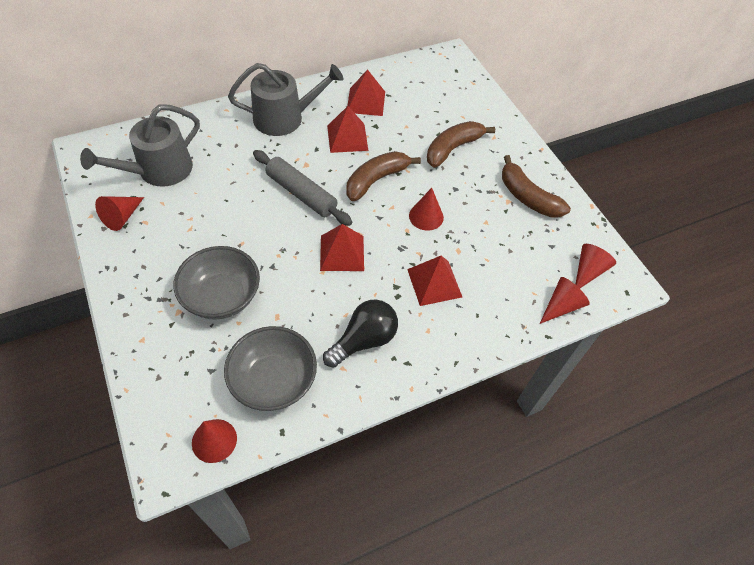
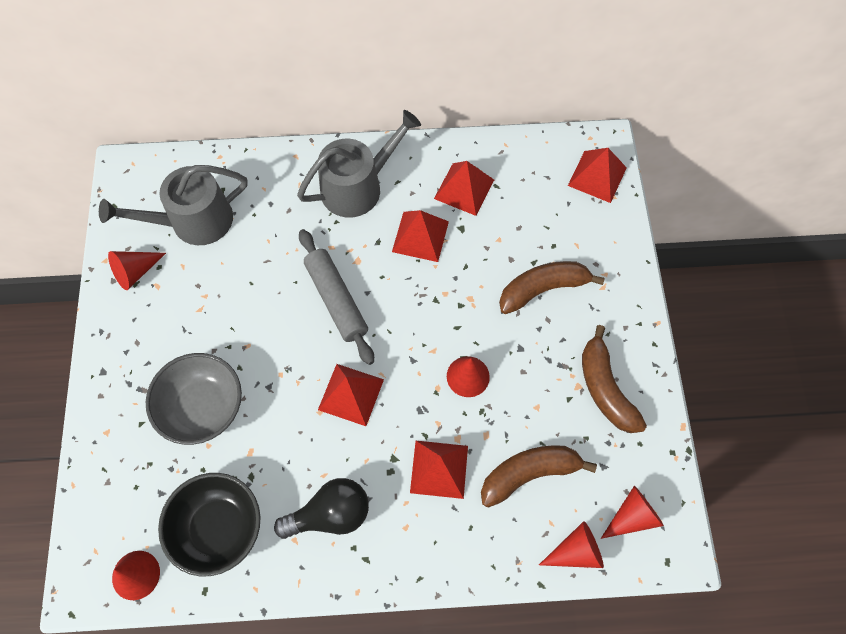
camera: 25 degrees right, 10 degrees up
grey bowl [224,326,317,411] -> black bowl [158,473,261,576]
grey watering can [228,63,343,136] -> grey watering can turned 45 degrees counterclockwise [297,110,421,218]
brown banana [346,151,421,201] -> brown banana moved to [481,445,597,507]
none -> red pyramid [568,148,627,203]

